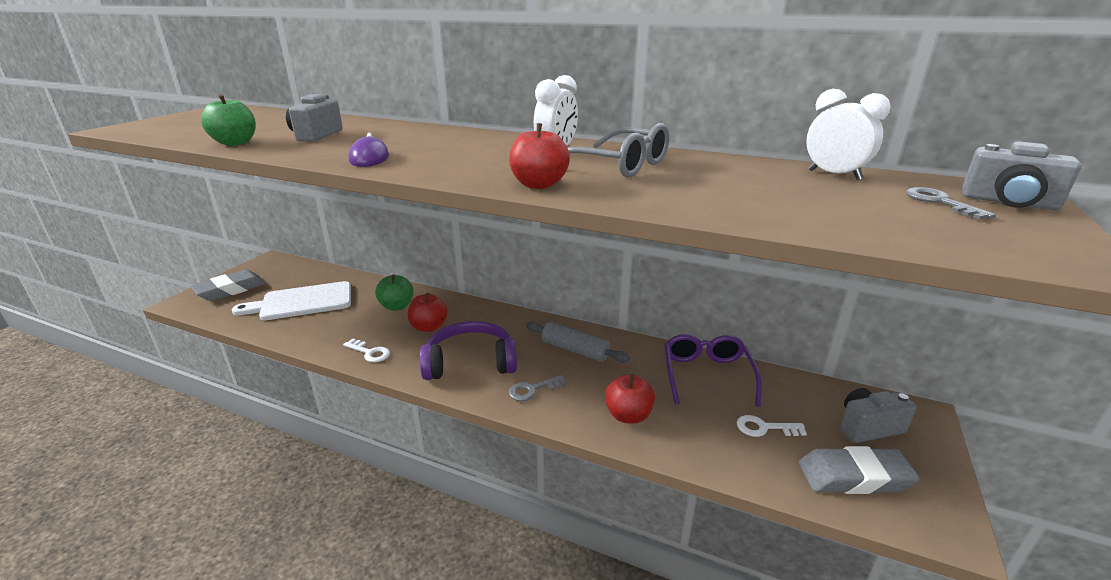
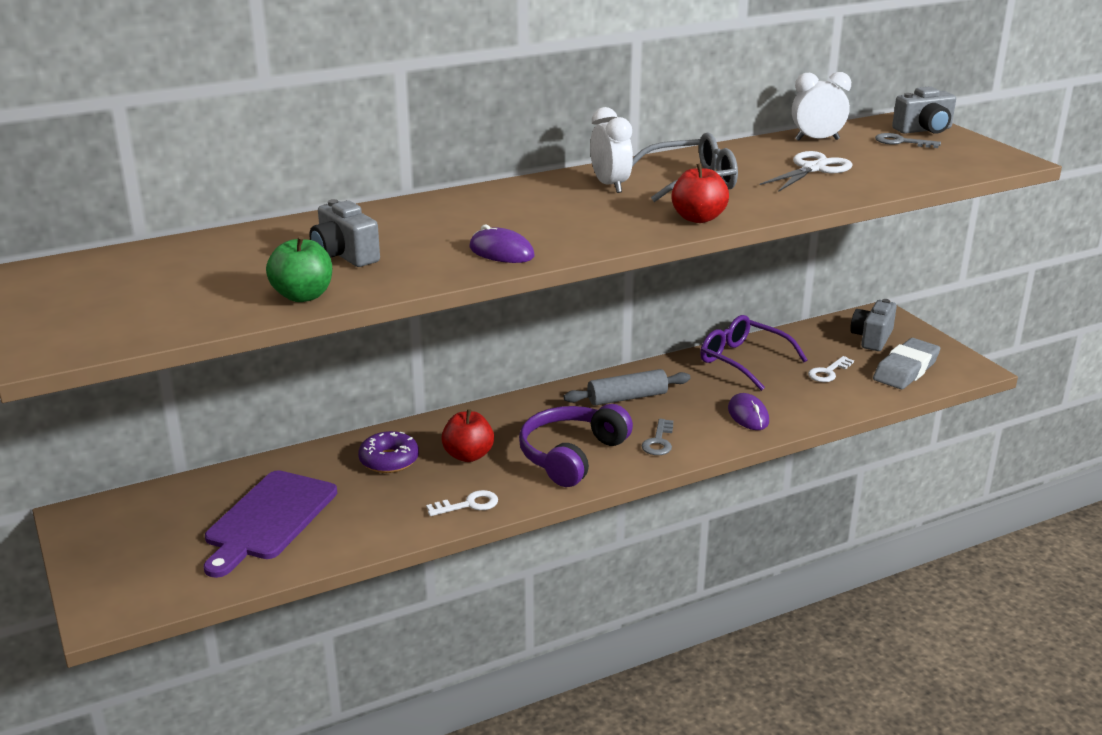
camera: 50 degrees left, 0 degrees up
grey eraser [190,270,266,301] -> none
white cutting board [232,281,351,320] -> purple cutting board [204,470,337,578]
green apple [375,274,414,311] -> purple donut [358,431,419,473]
red apple [605,374,655,424] -> purple mouse [728,393,769,430]
none -> white scissors [760,151,852,192]

